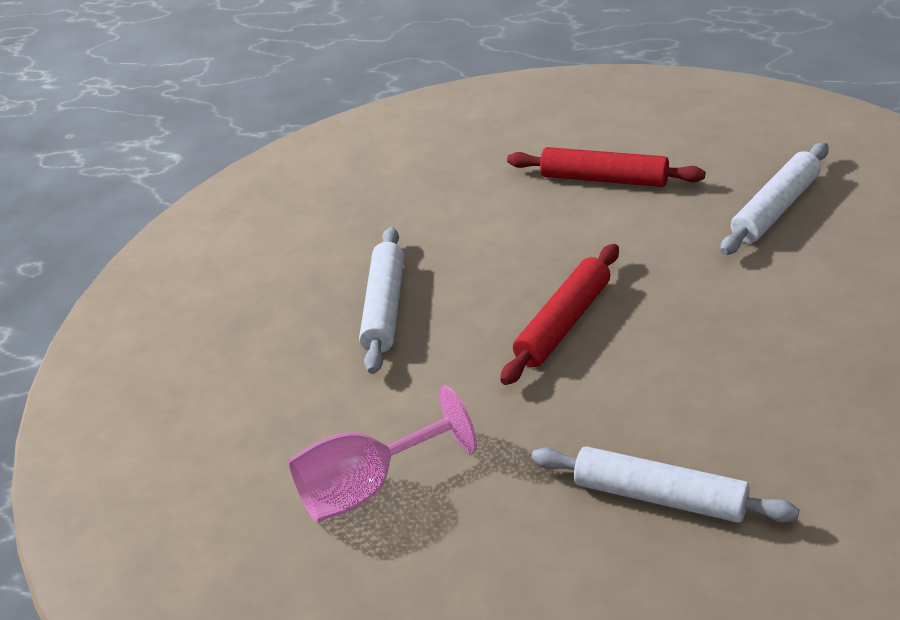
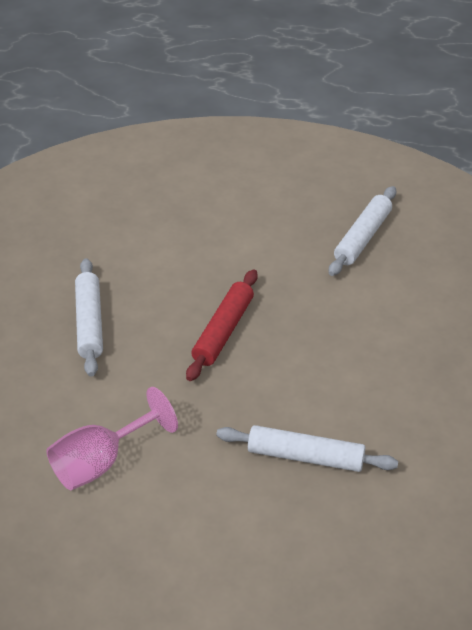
camera: 15 degrees left, 5 degrees up
red rolling pin [507,147,705,187] -> none

